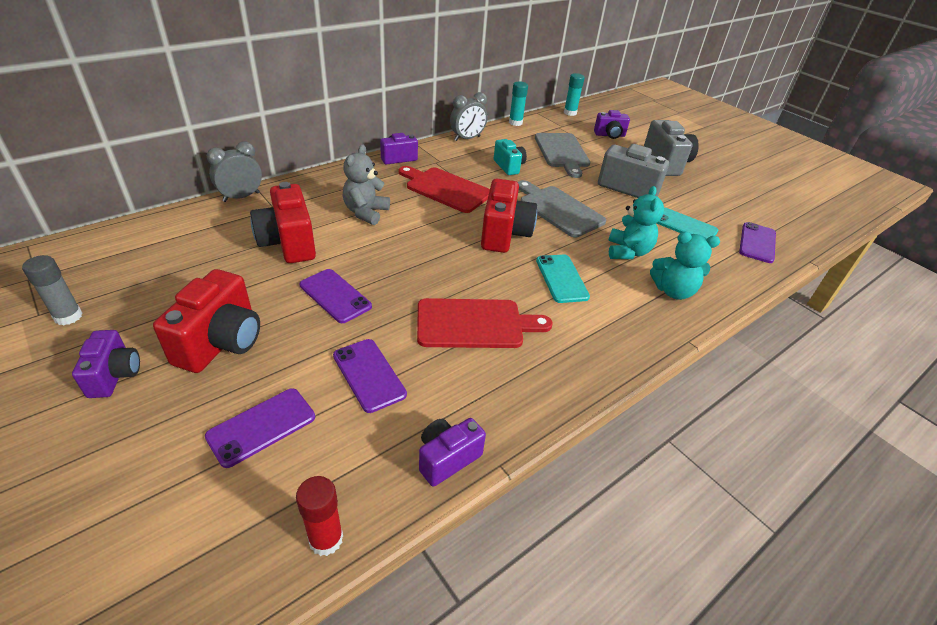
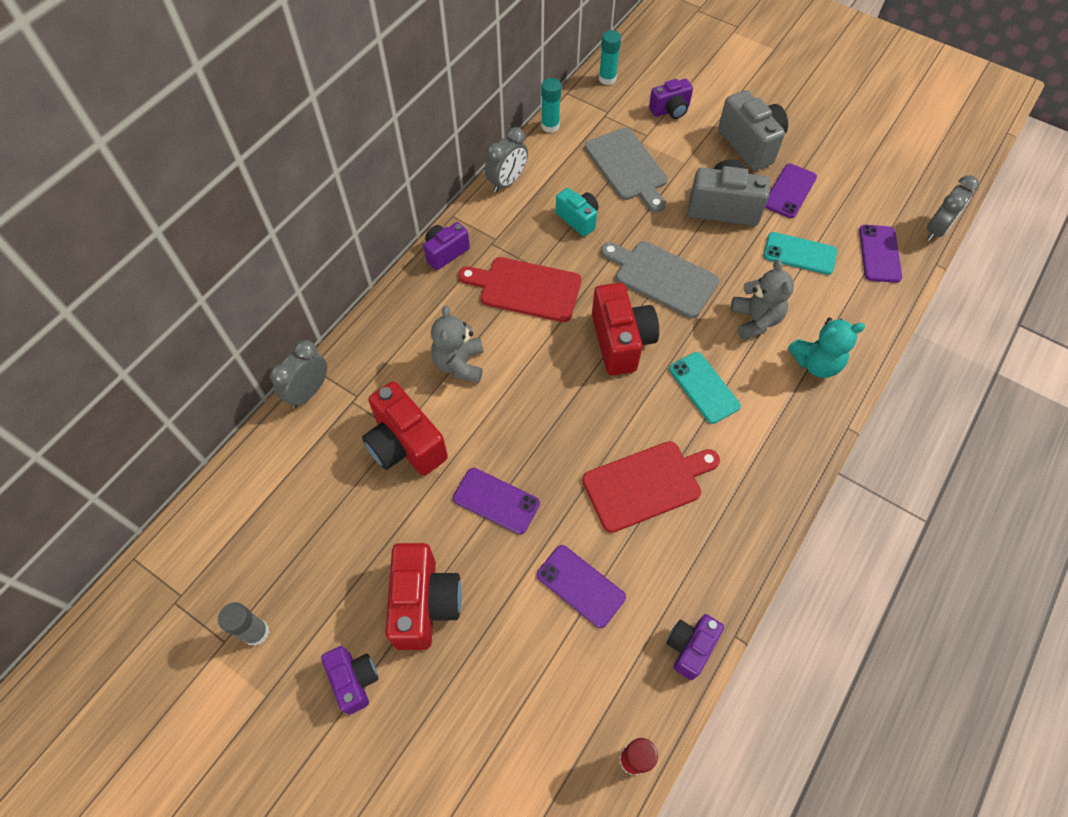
camera: 15 degrees left, 20 degrees up
purple phone [205,388,315,468] -> purple phone moved to [765,164,817,218]
turquoise teddy bear [608,186,664,259] -> grey teddy bear [731,259,794,340]
none -> grey clock [927,175,979,241]

